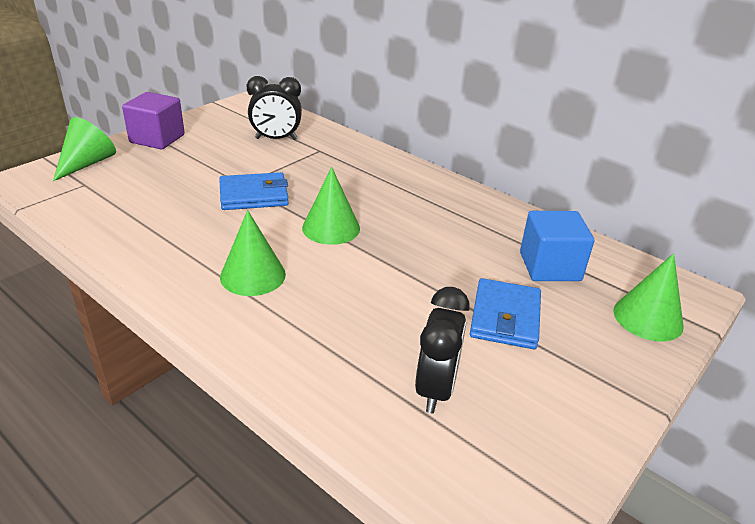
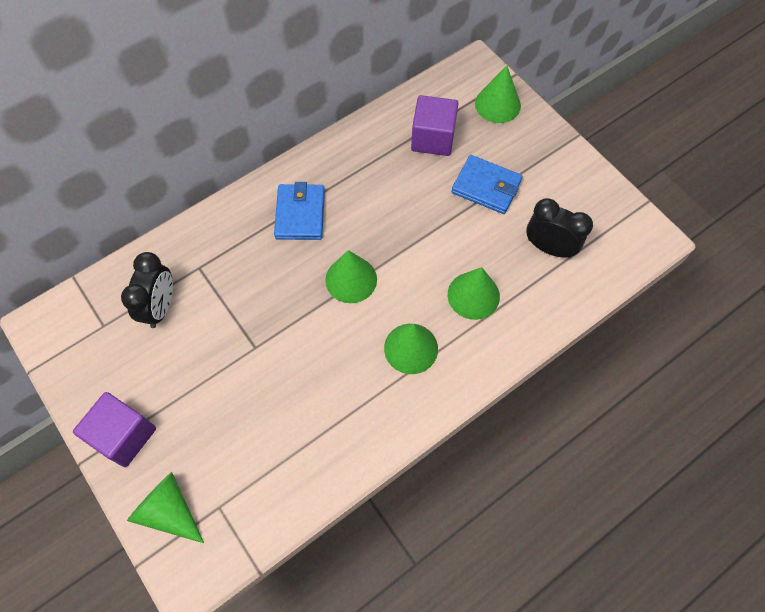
camera: 75 degrees left, 30 degrees up
blue wallet [219,172,289,210] -> blue wallet moved to [274,182,325,240]
blue cube [520,211,594,281] -> purple cube [411,95,459,156]
none -> green cone [448,267,500,320]

